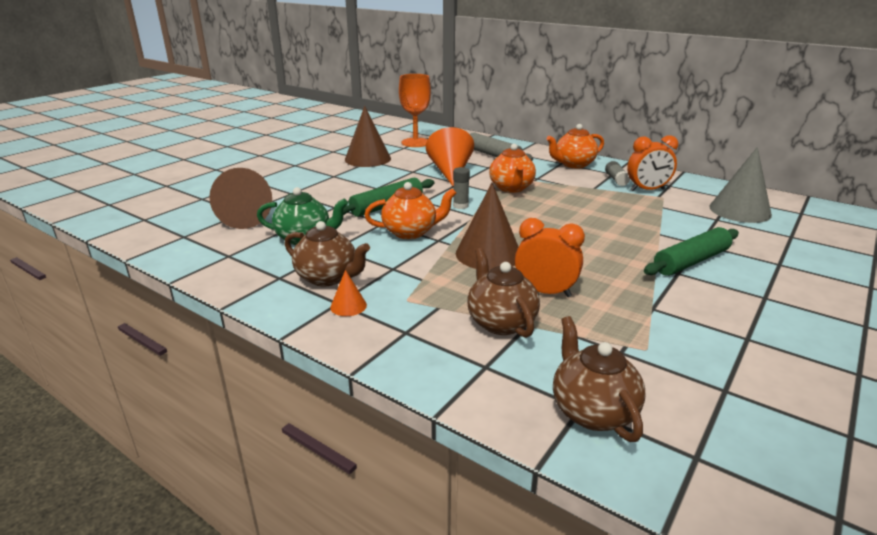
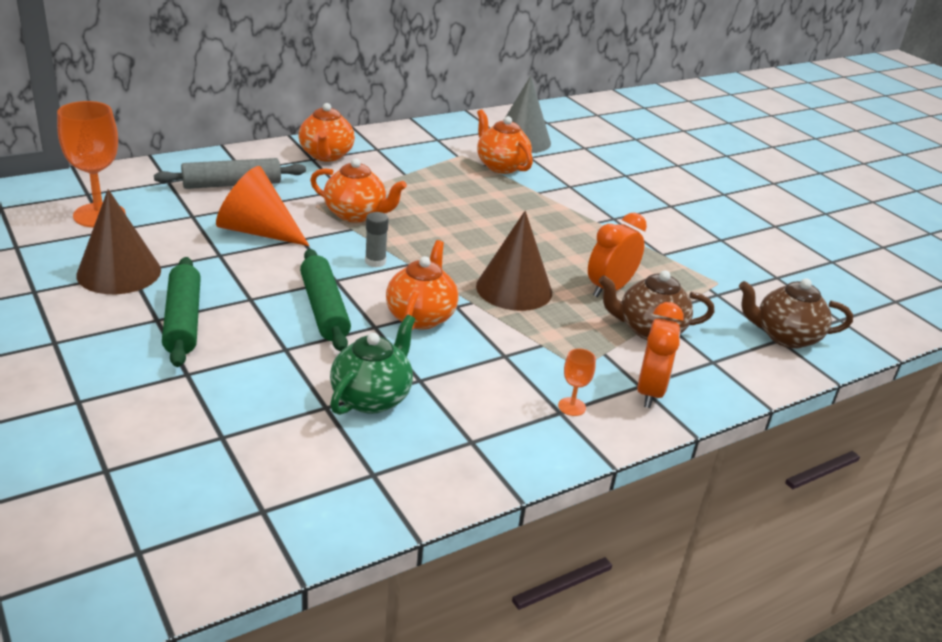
camera: 70 degrees left, 5 degrees up
brown cone [209,168,272,229] -> none
brown teapot [284,221,370,286] -> none
orange cone [330,270,367,316] -> orange goblet [558,348,596,416]
grey glue stick [605,161,630,186] -> none
orange clock [627,135,678,191] -> orange clock moved to [637,302,684,408]
green rolling pin [644,227,739,276] -> green rolling pin moved to [162,257,201,367]
none -> orange teapot [477,109,533,174]

